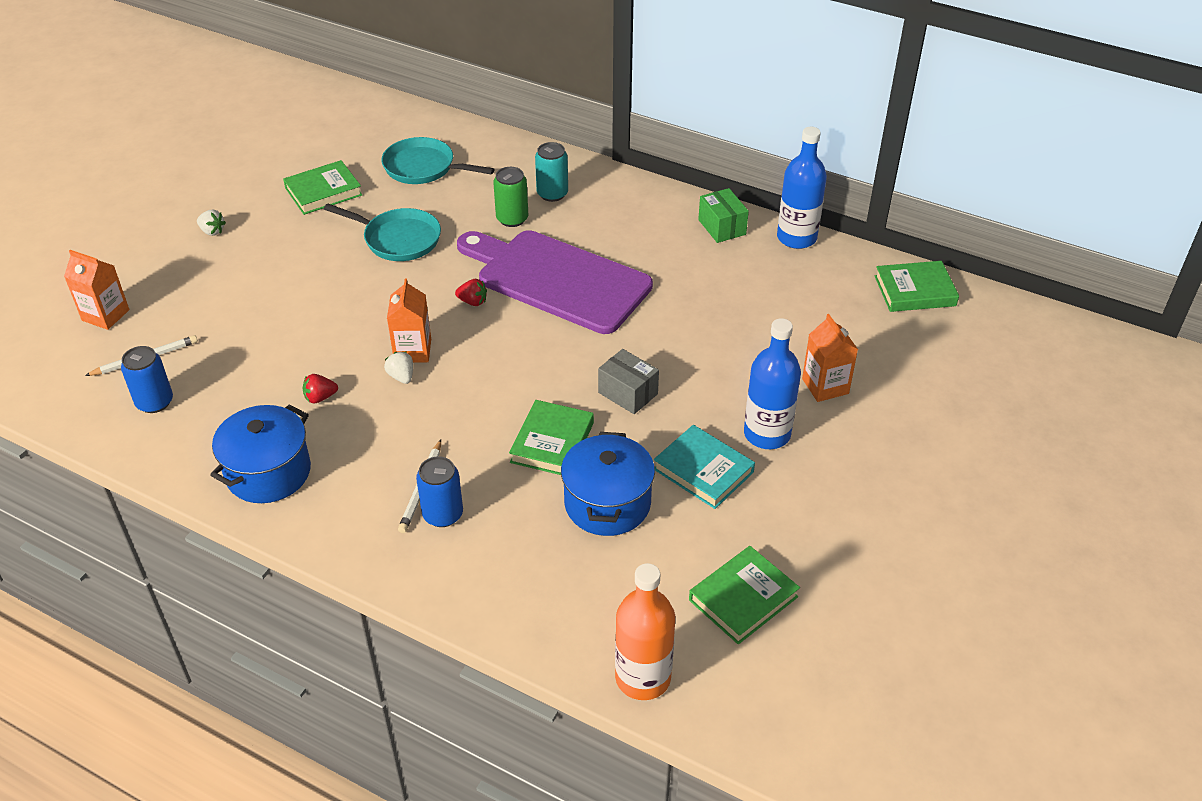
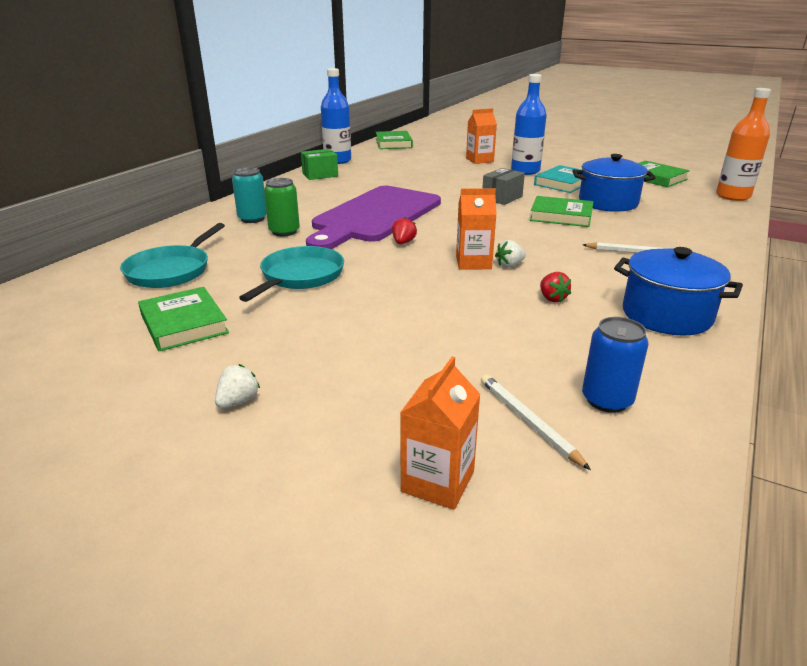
camera: 90 degrees left, 15 degrees down
blue can [416,456,463,527] -> none

